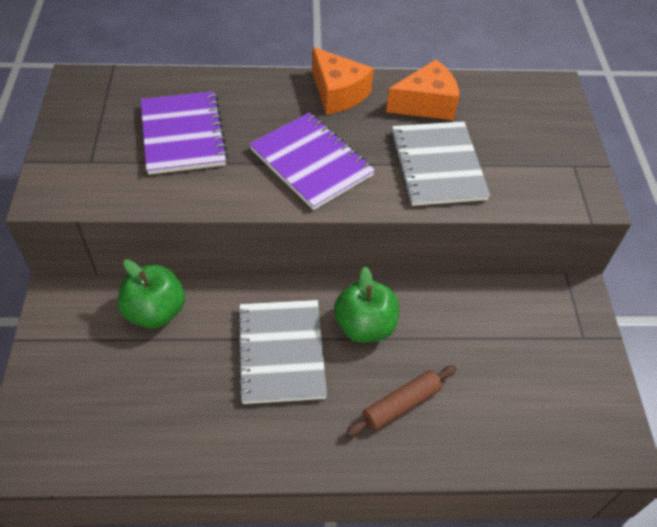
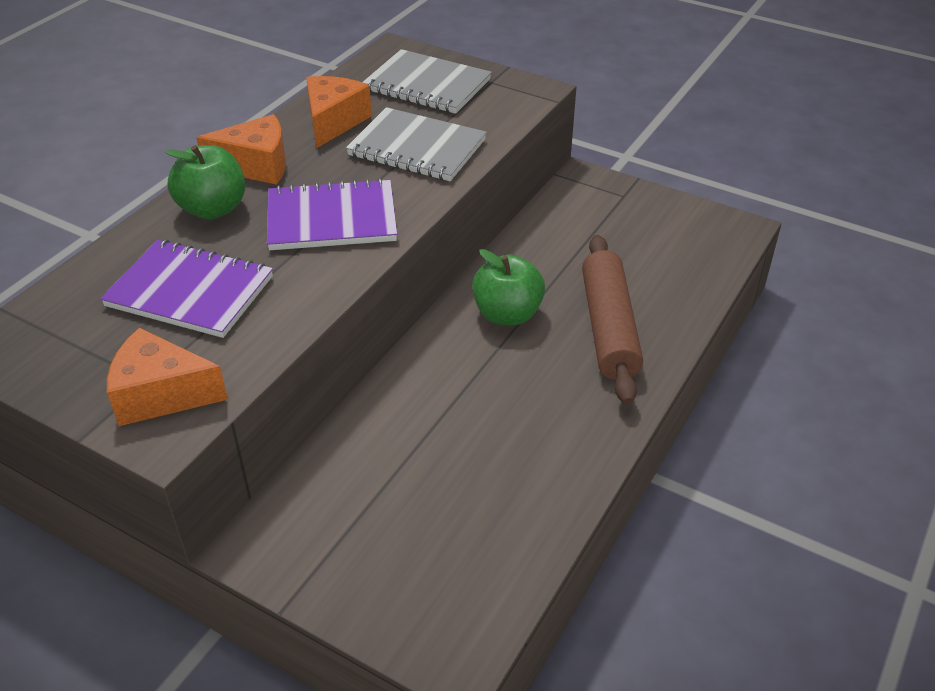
camera: 55 degrees left, 10 degrees down
green apple [118,259,185,328] -> green apple moved to [165,145,245,219]
grey notebook [237,300,327,404] -> grey notebook moved to [362,49,492,114]
brown rolling pin [346,365,456,436] -> brown rolling pin [582,235,643,405], size x1.70
none -> orange cheese [107,328,228,426]

